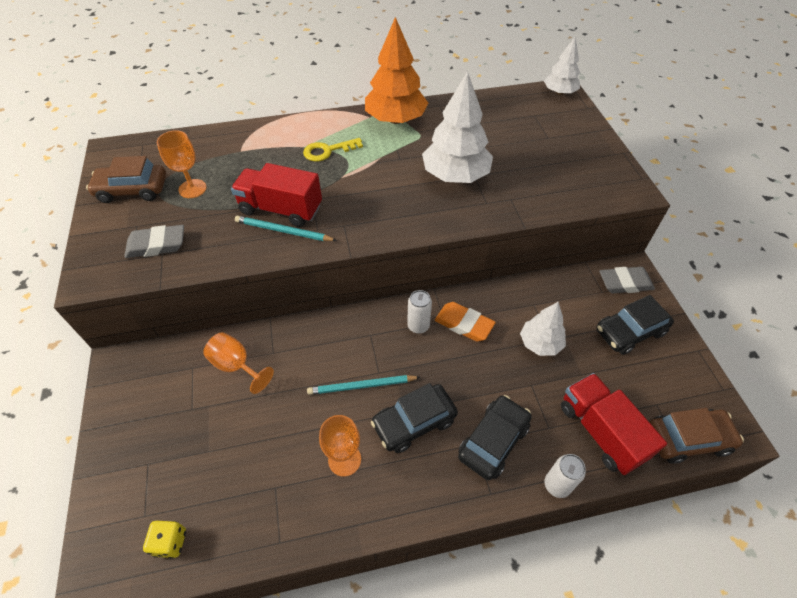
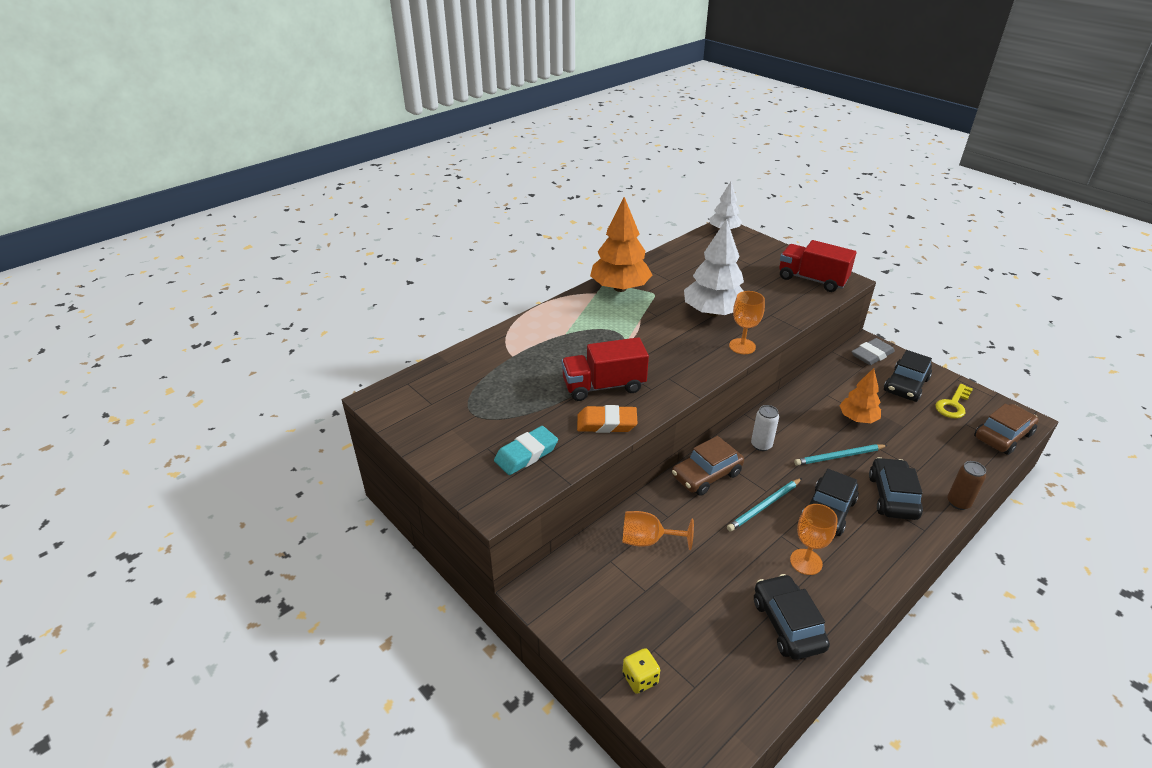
camera: 30 degrees left, 15 degrees down
brown car [86,156,166,203] -> brown car moved to [672,436,744,496]
grey eraser [124,225,184,258] -> turquoise eraser [494,426,558,475]
yellow dice [143,521,186,559] -> yellow dice moved to [623,648,660,694]
orange goblet [157,130,207,198] -> orange goblet moved to [729,291,765,354]
turquoise pencil [235,216,337,241] -> turquoise pencil moved to [794,444,888,466]
yellow key [303,138,363,162] -> yellow key moved to [935,384,973,418]
orange eraser [435,302,496,341] -> orange eraser moved to [577,405,638,433]
white tree [520,302,566,356] -> orange tree [839,368,881,423]
white can [545,454,586,498] -> brown can [947,461,986,510]
red truck [561,373,667,475] -> red truck moved to [779,240,856,292]
none -> black car [754,574,830,660]

